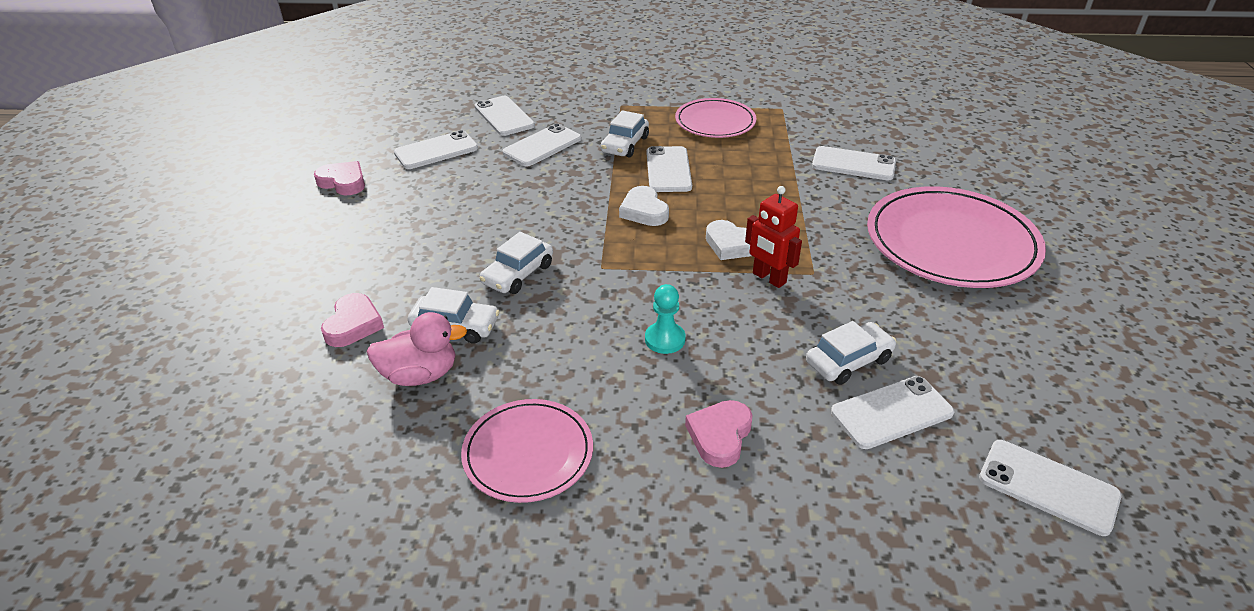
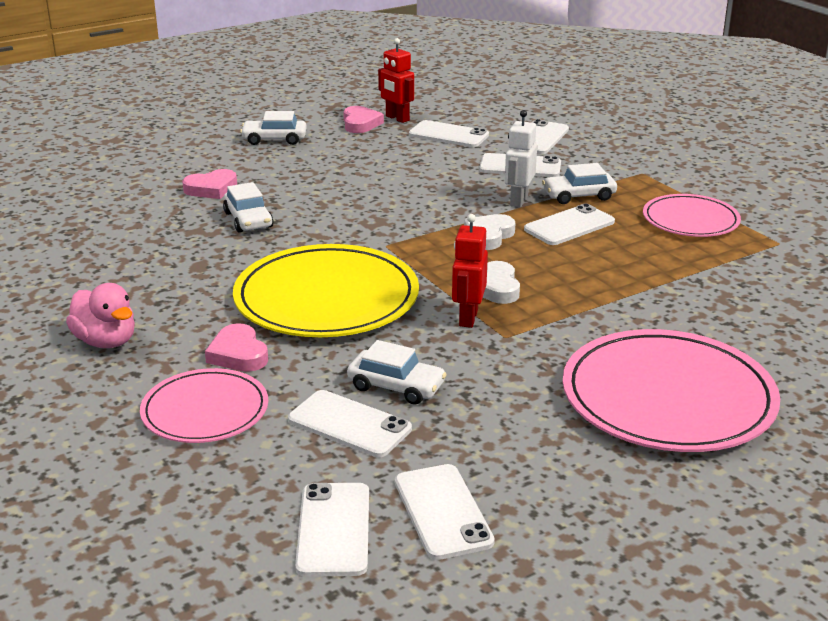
camera: 55 degrees right, 10 degrees down
pink duck [367,312,467,386] -> pink duck moved to [66,283,135,348]
pink plate [461,399,593,503] -> pink plate moved to [140,368,268,443]
white car [479,232,553,294] -> white car moved to [240,111,307,145]
turquoise pawn [645,284,686,354] -> yellow plate [233,244,419,337]
pink heart [685,400,752,468] -> pink heart turned 105 degrees counterclockwise [205,323,268,372]
white phone [812,146,896,180] -> white phone moved to [395,464,495,560]
none -> red robot [378,38,414,123]
none -> white robot [505,110,537,207]

